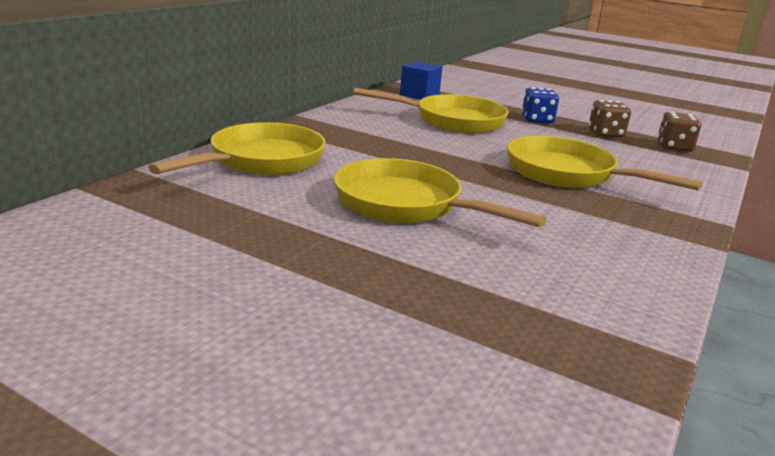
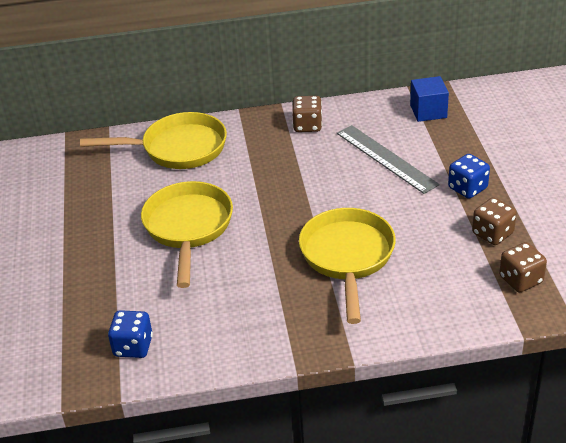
camera: 55 degrees right, 15 degrees up
yellow pan [353,88,509,133] -> grey ruler [337,125,440,194]
none -> blue dice [108,310,153,358]
none -> brown dice [292,96,322,132]

